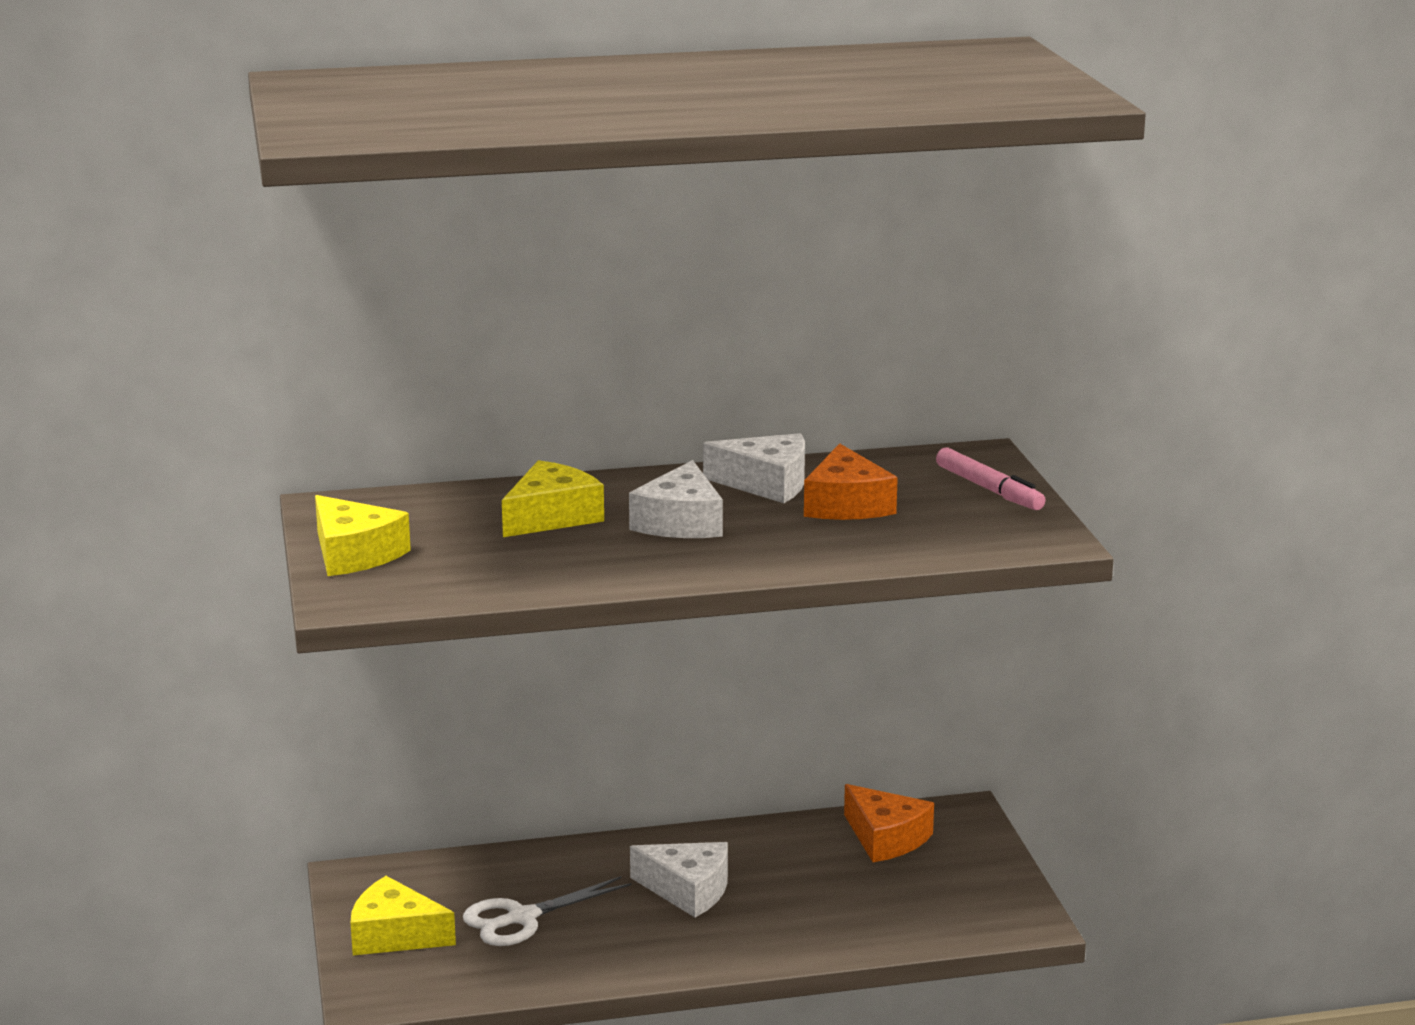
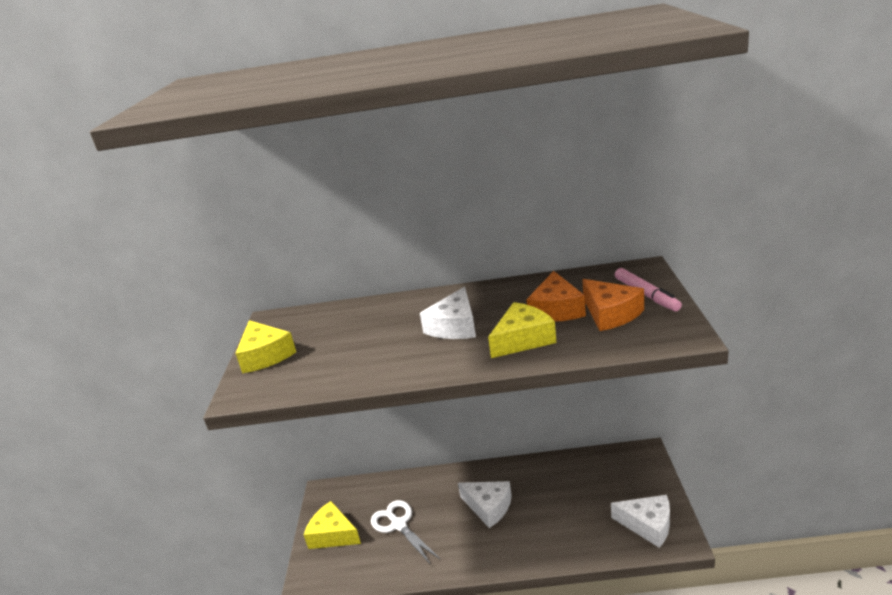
camera: 15 degrees right, 5 degrees up
white scissors [463,876,632,946] -> white scissors turned 75 degrees clockwise [371,500,440,565]
yellow cheese [502,460,604,537] -> yellow cheese moved to [488,302,556,358]
white cheese [703,433,805,503] -> white cheese moved to [611,495,670,548]
orange cheese [844,784,934,862] -> orange cheese moved to [582,279,644,331]

